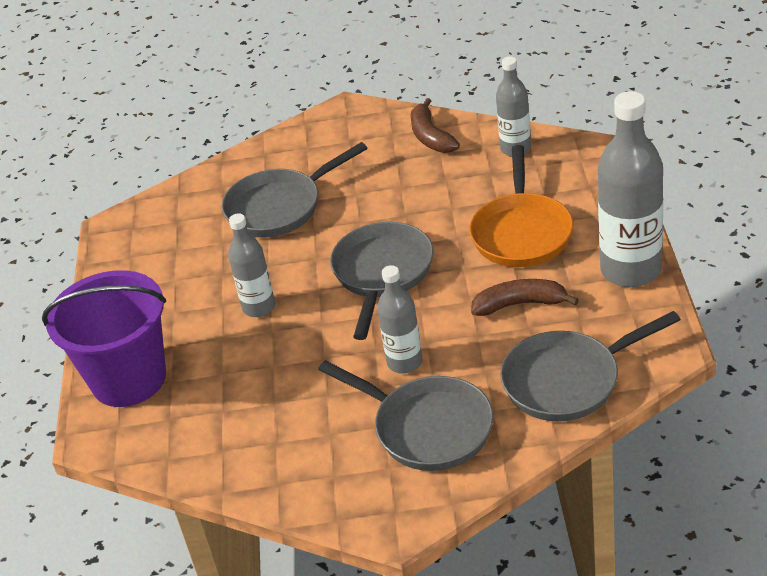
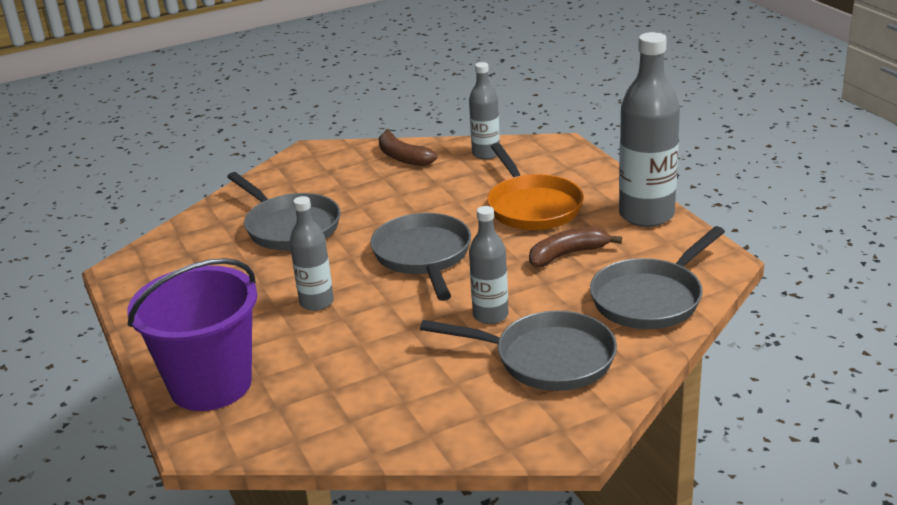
camera: 25 degrees left, 10 degrees down
grey pan [222,142,367,237] -> grey pan turned 75 degrees counterclockwise [227,172,340,250]

